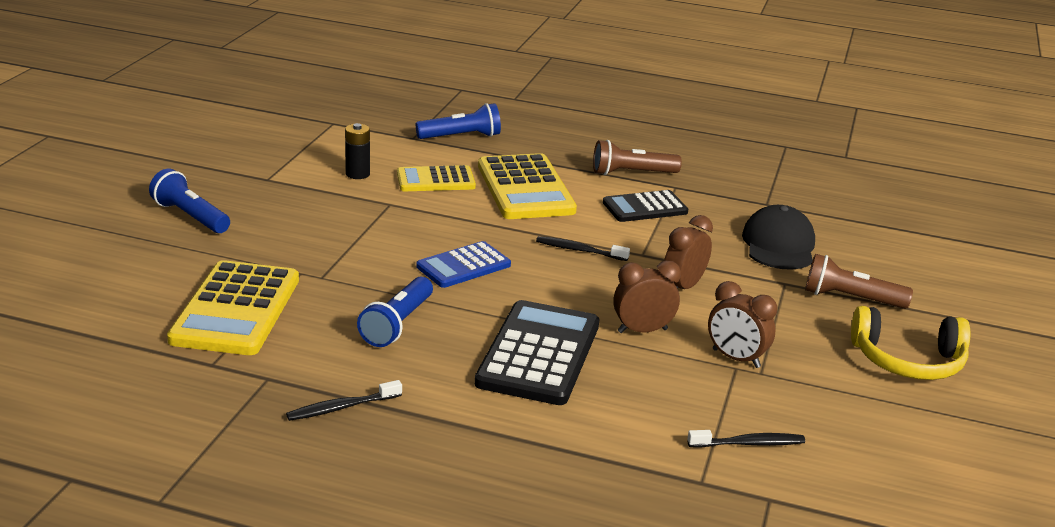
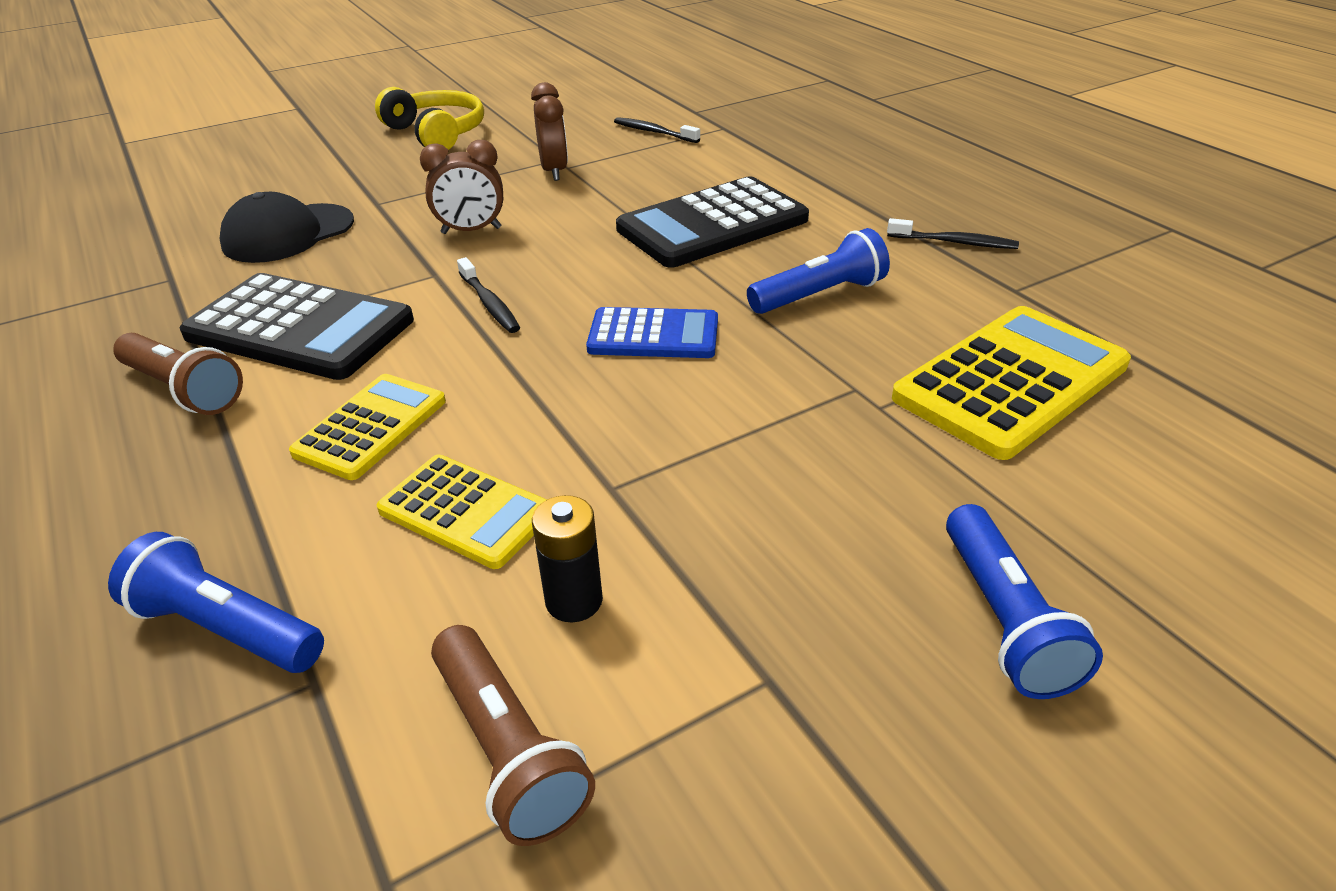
camera: 135 degrees left, 10 degrees up
yellow calculator [478,153,577,219] -> yellow calculator [289,374,446,480], size x0.61
black calculator [603,190,688,222] -> black calculator [180,273,414,380], size x1.64
brown clock [613,260,681,333] -> none
brown flashlight [805,254,913,309] -> brown flashlight moved to [431,625,595,846]

